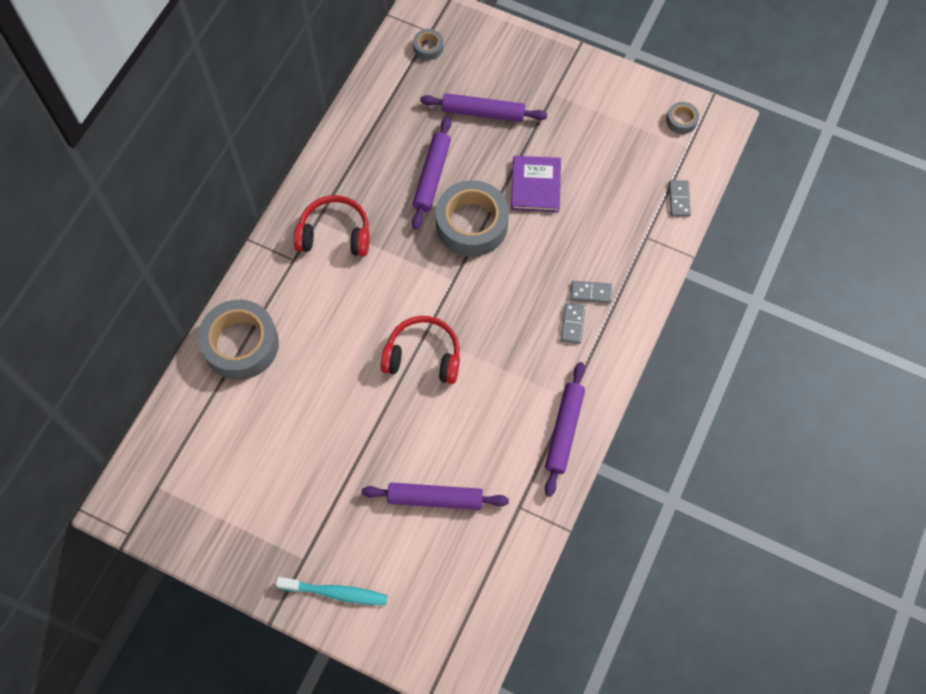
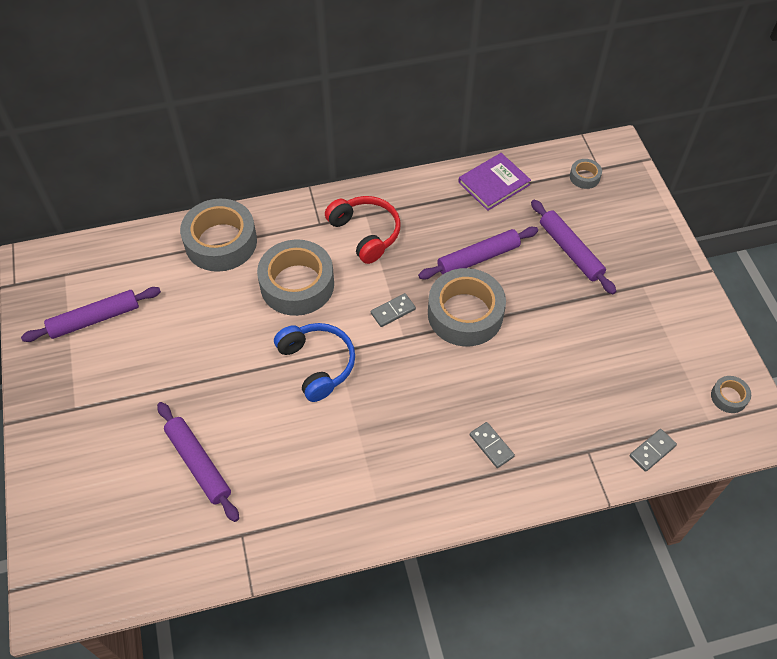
camera: 50 degrees right, 10 degrees down
turquoise toothbrush [276,577,388,605] -> none
red headphones [381,316,460,384] -> blue headphones [274,323,355,402]
purple book [511,156,561,212] -> purple book moved to [458,153,531,211]
purple rolling pin [545,362,585,497] -> purple rolling pin moved to [21,287,161,342]
grey domino [561,303,586,344] -> grey domino moved to [371,293,416,327]
none -> grey tape [257,239,334,316]

